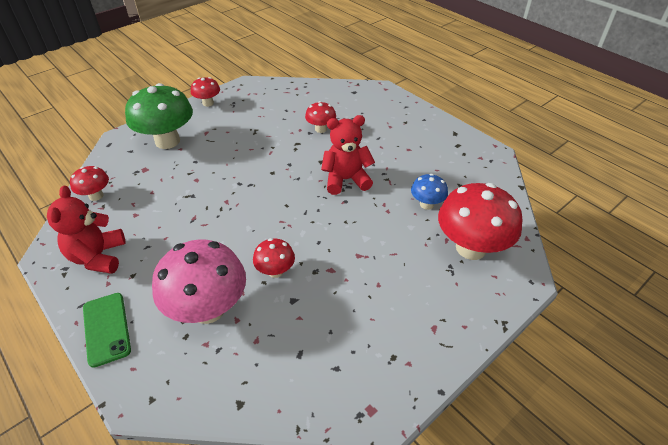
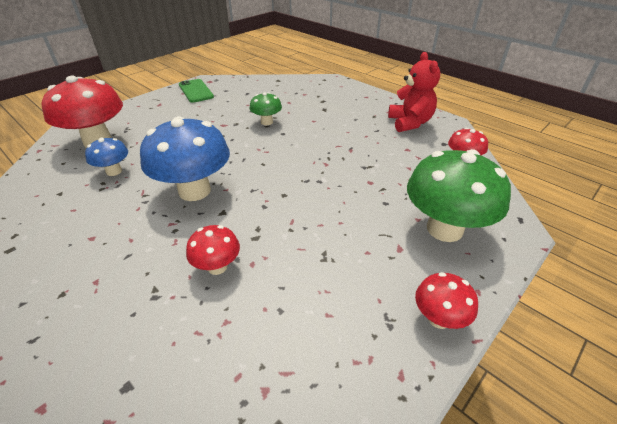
camera: 175 degrees right, 5 degrees down
green phone [83,293,131,368] -> green phone moved to [179,79,214,103]
pink mushroom [152,239,246,324] -> none
red mushroom [253,238,295,278] -> green mushroom [249,92,282,125]
red teddy bear [321,115,375,195] -> blue mushroom [140,116,230,201]

